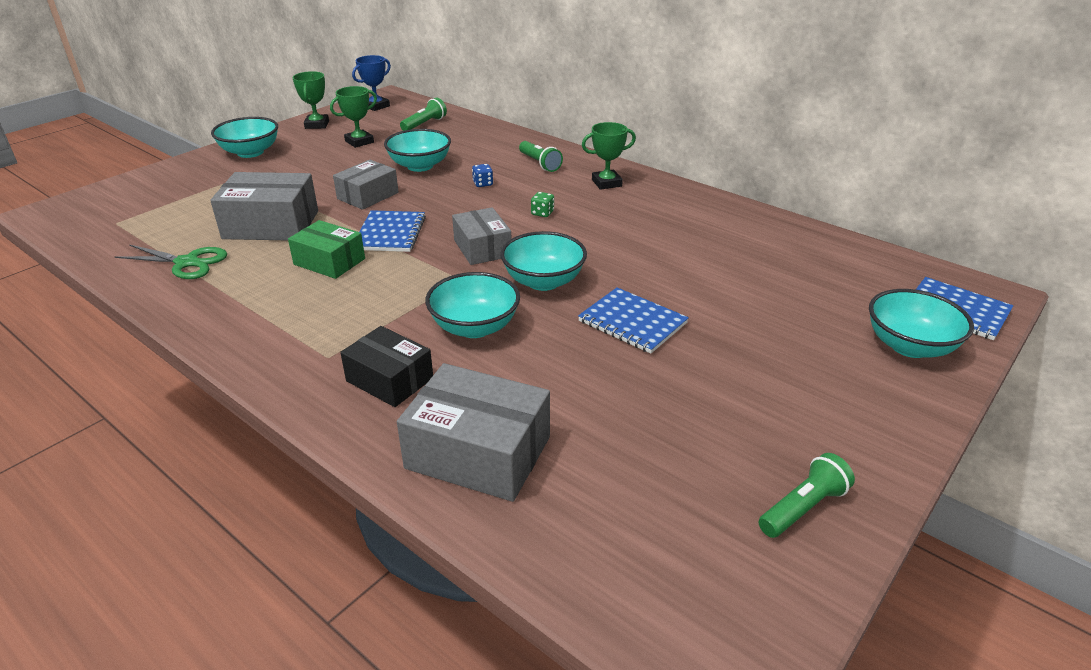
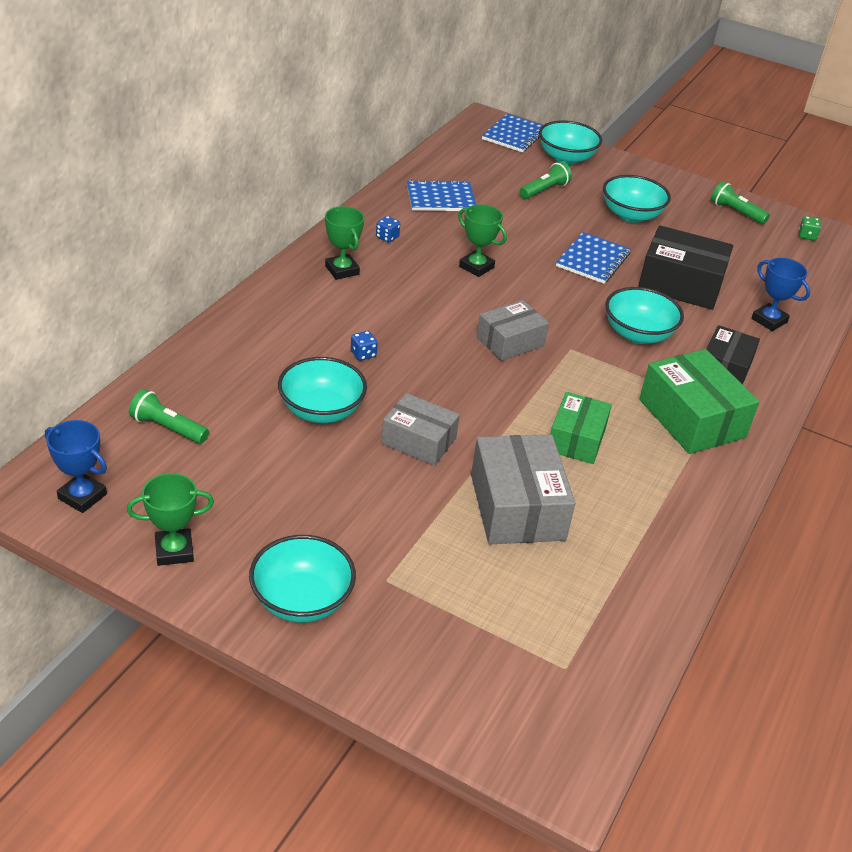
camera: 105 degrees left, 5 degrees up
green scissors [115,245,227,279] -> none
green trophy [330,86,377,148] -> green trophy moved to [458,204,507,277]
blue notebook [359,210,426,252] -> blue notebook moved to [407,180,476,211]
grey box [397,363,550,502] -> blue trophy [751,258,810,331]
turquoise bowl [500,231,587,291] -> turquoise bowl moved to [603,175,671,223]
green flashlight [519,141,563,172] -> green flashlight moved to [519,161,572,199]
green dice [531,192,554,217] -> green dice moved to [799,216,821,241]
none -> blue dice [376,216,400,242]
none -> black box [638,225,733,310]
none -> green box [639,349,759,454]

